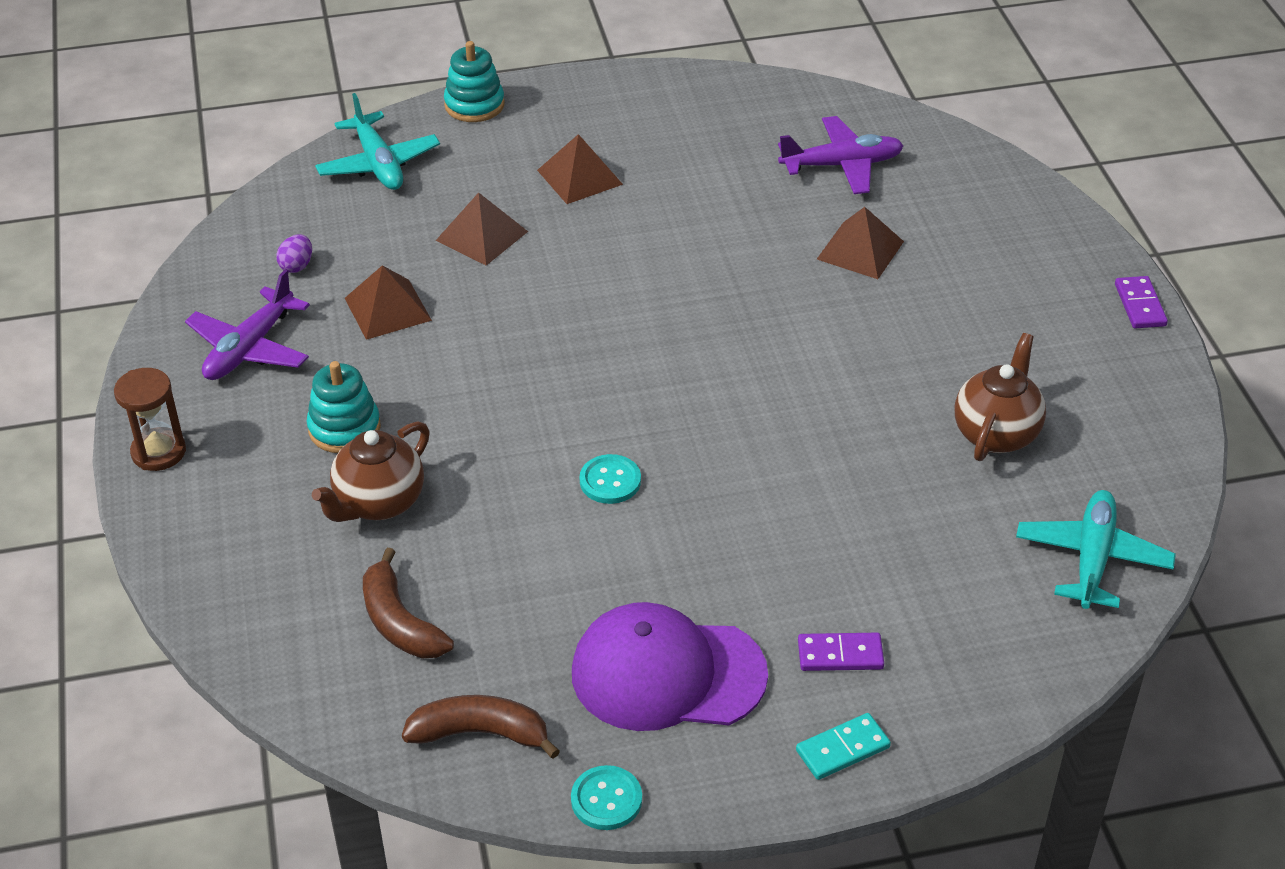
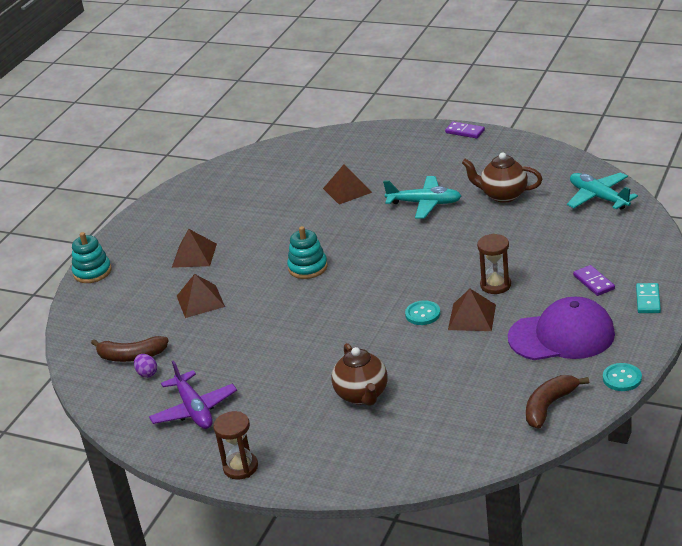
camera: 50 degrees left, 10 degrees down
turquoise stacking toy [306,361,381,453] -> turquoise stacking toy moved to [287,226,328,279]
turquoise plane [315,93,440,190] -> turquoise plane moved to [383,176,461,219]
brown pyramid [345,265,432,340] -> brown pyramid moved to [448,289,496,331]
brown banana [363,548,454,658] -> brown banana moved to [91,336,169,362]
purple cap [572,602,768,731] -> purple cap turned 135 degrees counterclockwise [508,297,615,360]
purple plane [778,116,903,194] -> none
purple domino [798,633,884,671] -> purple domino turned 60 degrees counterclockwise [573,265,615,296]
brown teapot [955,333,1046,461] -> brown teapot turned 45 degrees counterclockwise [462,152,542,203]
none -> brown hourglass [477,234,511,294]

